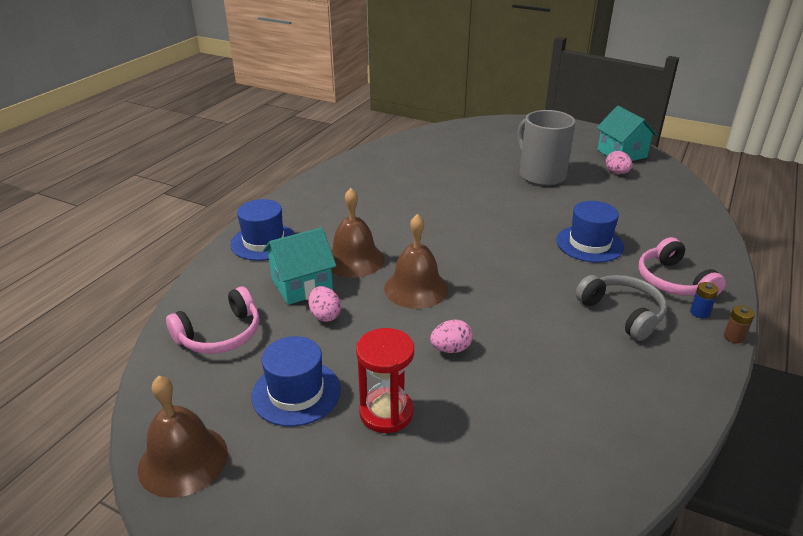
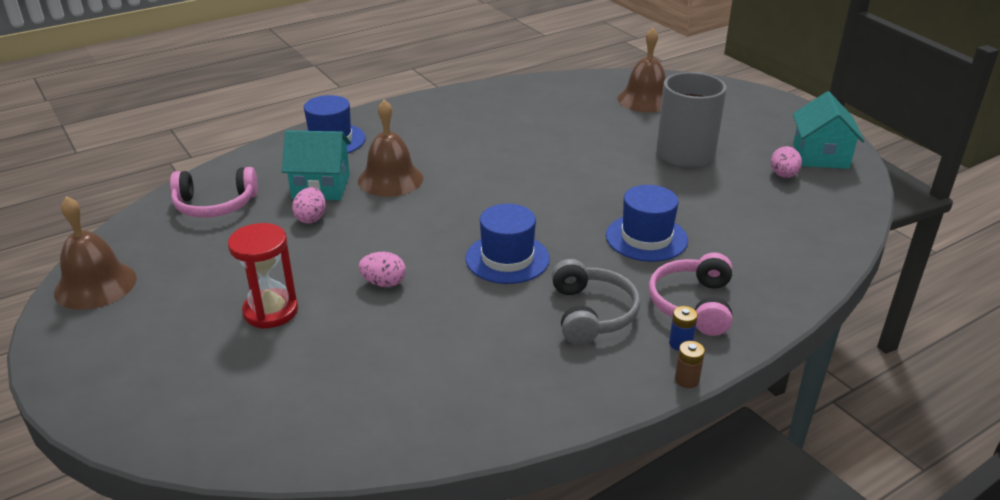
camera: 30 degrees right, 0 degrees up
blue hat [251,336,341,427] -> blue hat moved to [466,204,550,284]
brown bell [384,214,448,309] -> brown bell moved to [618,28,666,112]

